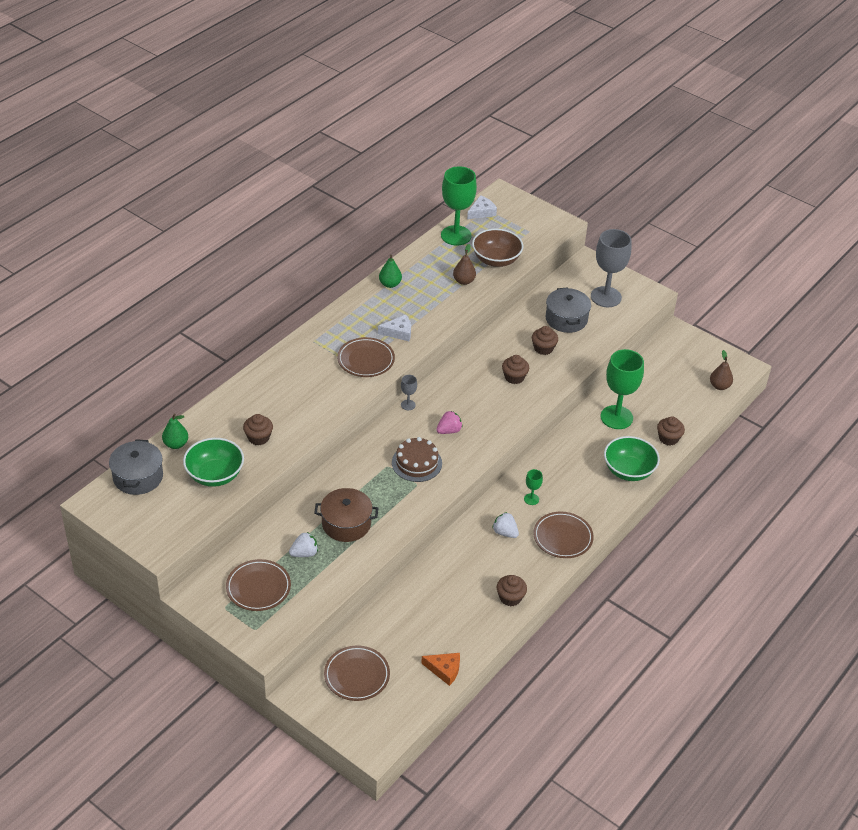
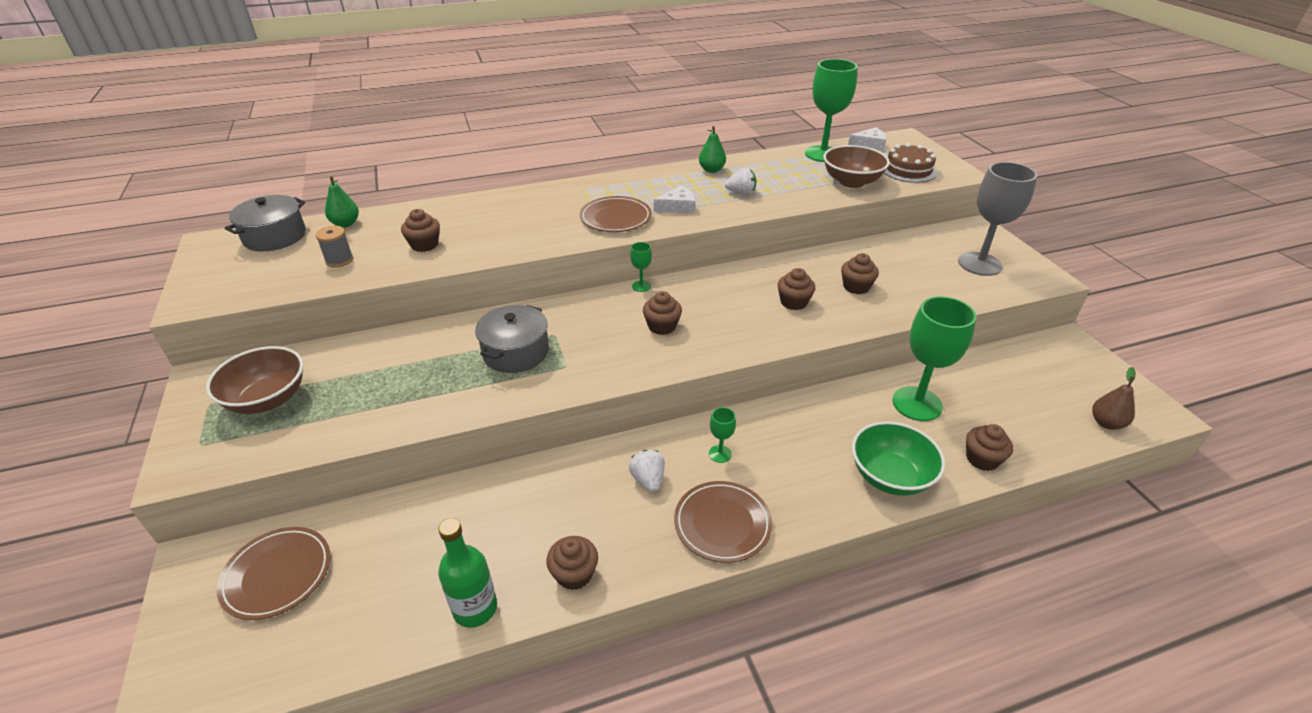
camera: 35 degrees right, 5 degrees down
green bowl [183,438,244,487] -> grey spool [315,226,353,267]
brown plate [226,559,291,611] -> brown bowl [206,346,303,414]
white strawberry [289,532,318,557] -> white strawberry moved to [725,167,757,195]
brown pot [314,488,378,542] -> none
white cheese [378,315,411,341] -> white cheese turned 45 degrees counterclockwise [653,185,695,214]
brown cake [392,437,442,482] -> brown cake moved to [884,143,937,183]
grey goblet [401,375,417,410] -> green goblet [630,242,652,292]
orange cheese [421,653,460,686] -> none
pink strawberry [436,410,463,434] -> brown cupcake [643,291,682,335]
brown pear [453,244,476,285] -> none
grey pot [545,288,591,333] -> grey pot moved to [475,305,549,373]
none -> green bottle [438,518,497,628]

